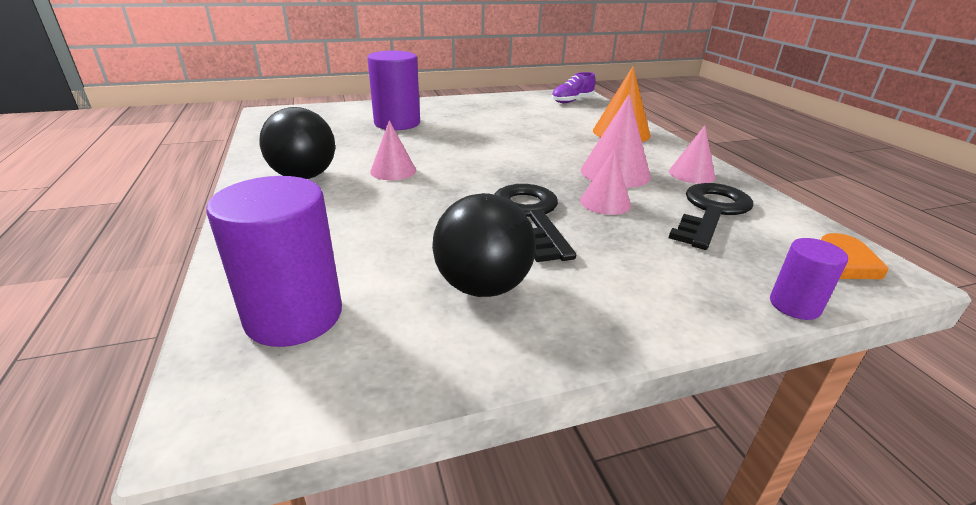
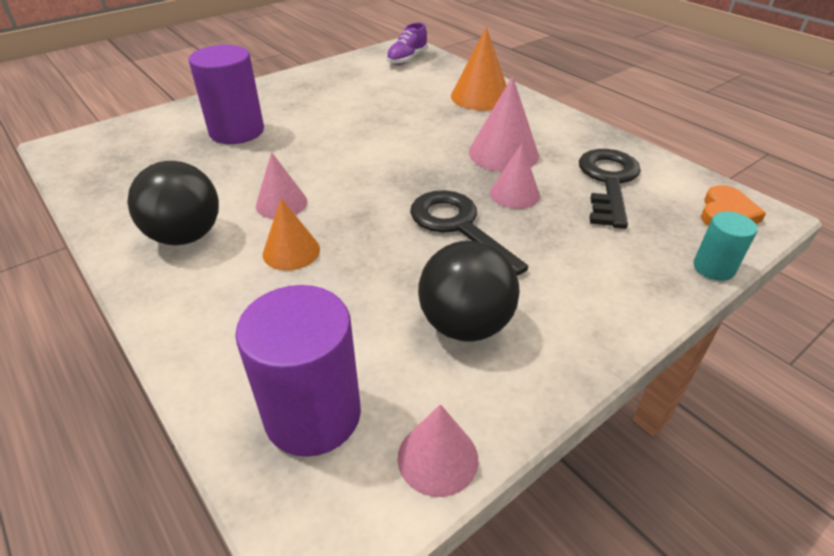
camera: 20 degrees left, 10 degrees up
pink cone [669,125,716,184] -> pink cone moved to [397,404,478,497]
purple cylinder [770,238,848,320] -> turquoise cylinder [693,212,758,281]
none -> orange cone [263,198,320,271]

